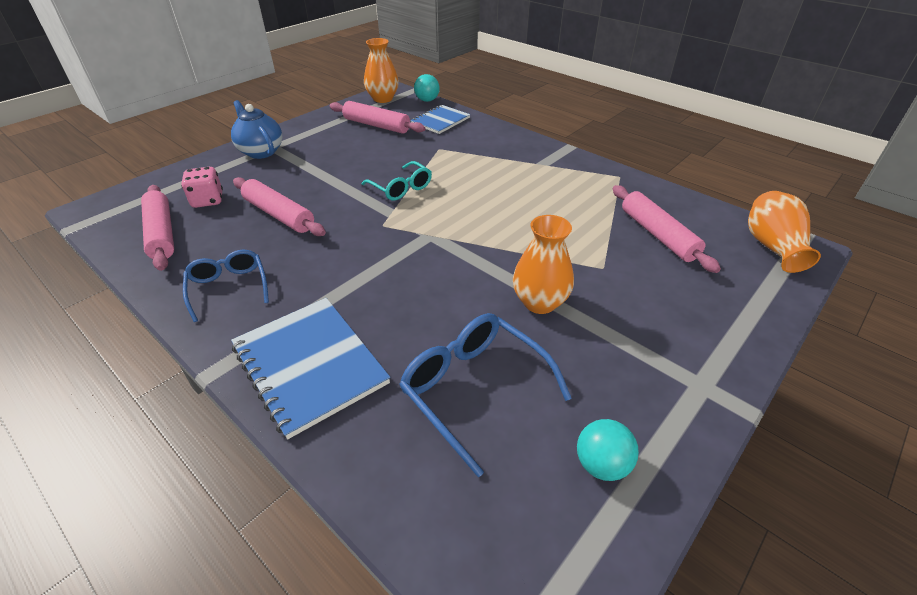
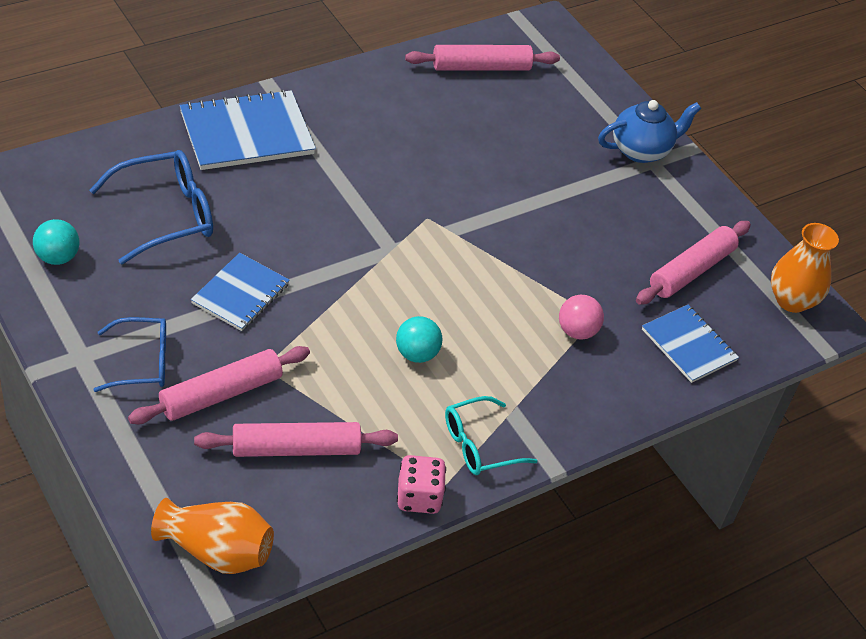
camera: 100 degrees right, 5 degrees up
pink dice [181,167,223,208] -> pink dice moved to [397,455,446,514]
blue glasses [183,250,269,322] -> blue glasses moved to [93,317,166,392]
pink rolling pin [233,177,326,236] -> pink rolling pin moved to [128,346,310,424]
turquoise glasses [362,161,432,201] -> turquoise glasses moved to [445,396,537,475]
turquoise ball [414,74,439,102] -> turquoise ball moved to [396,316,442,363]
orange vase [513,215,574,314] -> blue notebook [191,253,290,331]
none -> pink ball [559,295,604,340]

